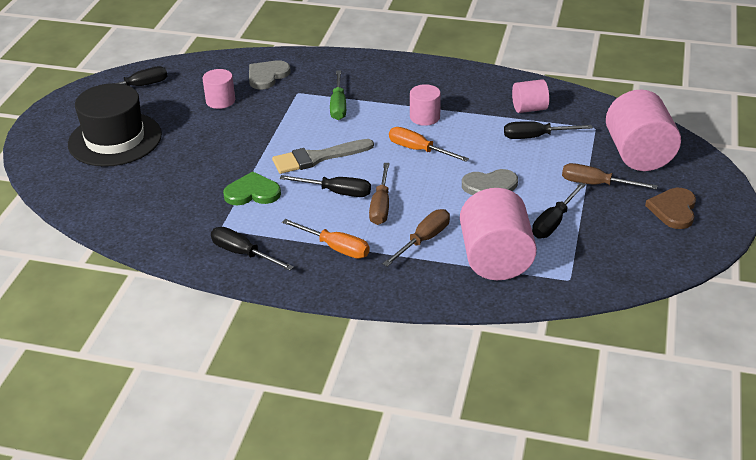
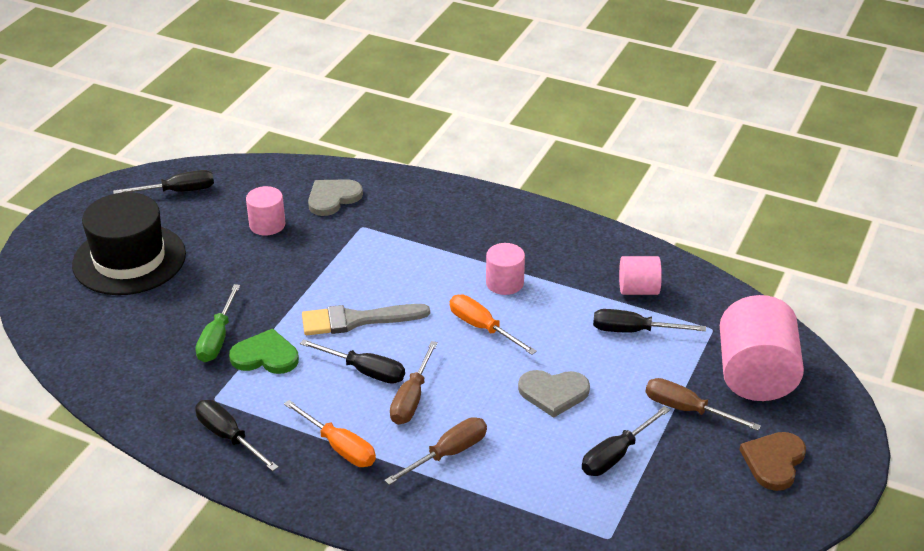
camera: 10 degrees right, 0 degrees up
green screwdriver [330,70,346,120] -> green screwdriver moved to [196,284,240,362]
pink cylinder [460,188,537,280] -> none

